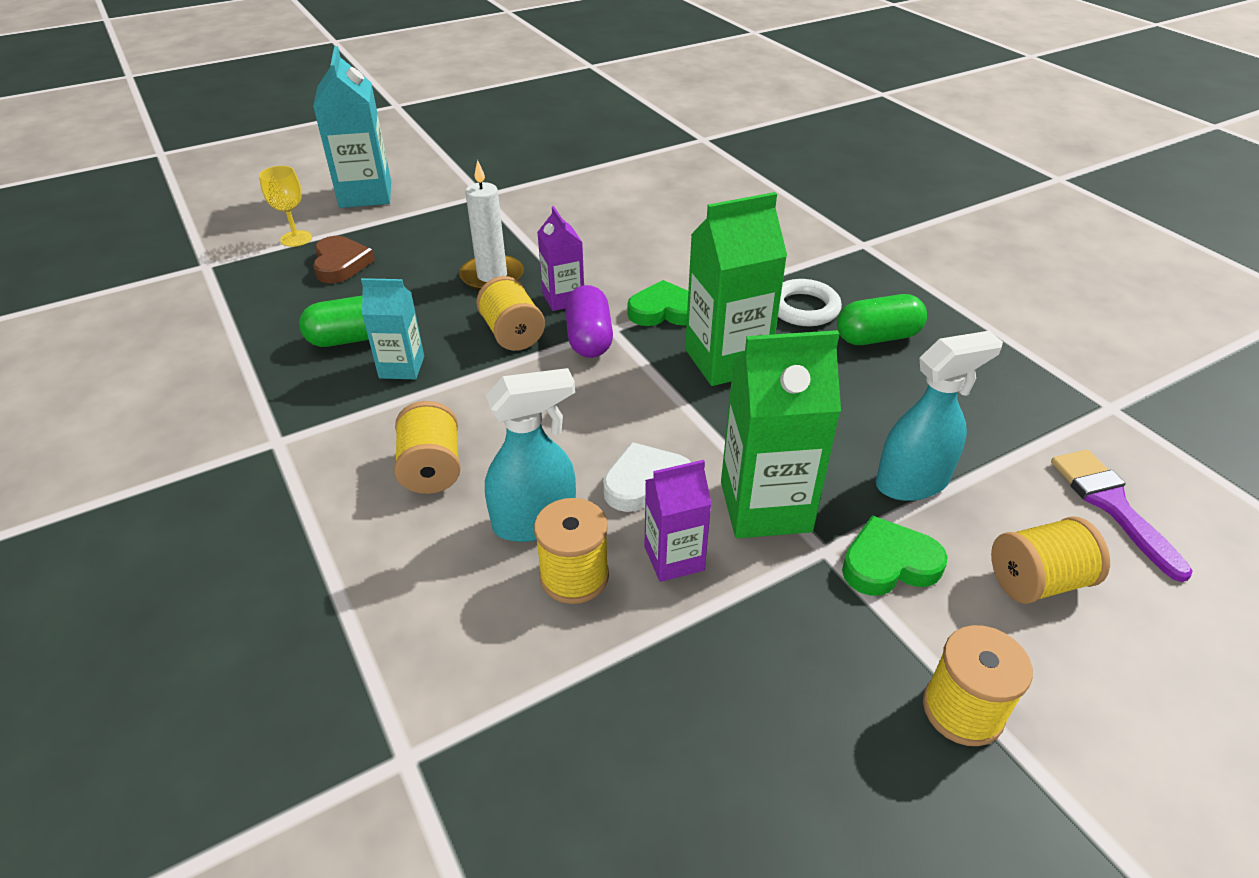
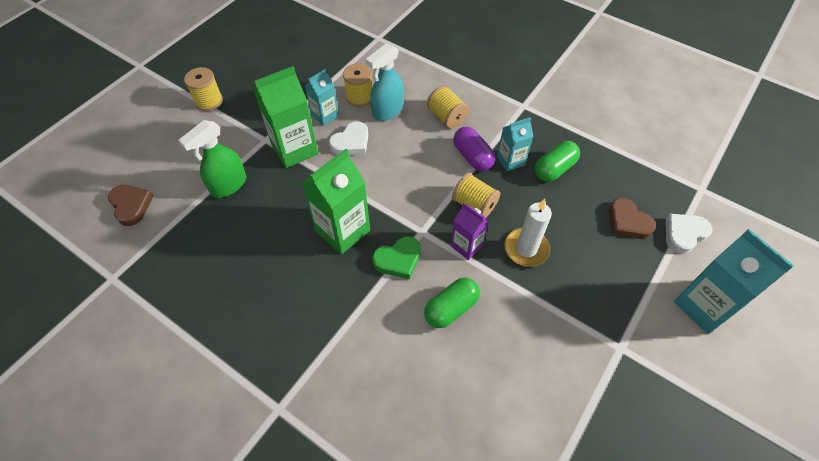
camera: 155 degrees right, 15 degrees up
yellow goblet [259,166,312,247] -> white heart [666,214,712,254]
purple capsule [565,285,613,358] -> purple capsule moved to [453,127,495,171]
purple carton [644,460,712,582] -> turquoise carton [305,69,339,126]
white ring [778,279,842,326] -> none
green capsule [837,294,927,345] -> green capsule moved to [424,278,480,328]
green heart [842,515,948,596] -> none
turquoise spray bottle [876,331,1003,501] -> green spray bottle [178,120,246,198]
yellow spool [991,516,1110,604] -> none
purple brush [1051,450,1192,582] -> brown heart [108,185,154,226]

